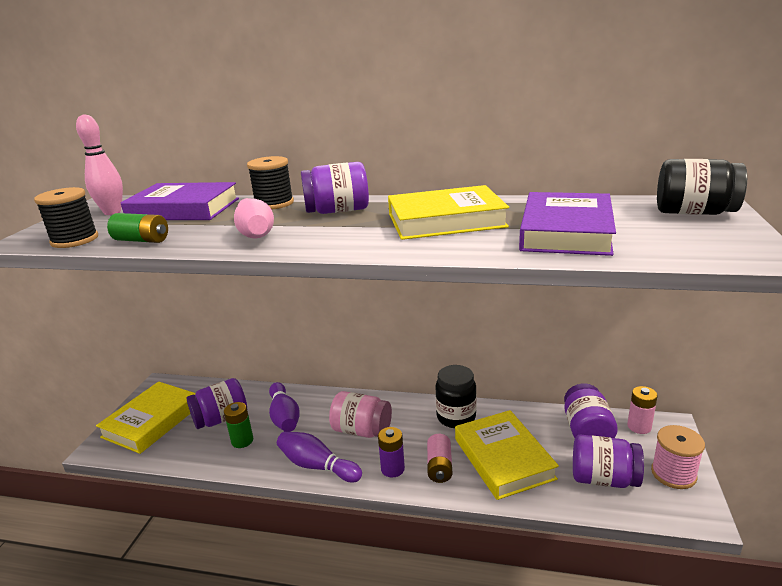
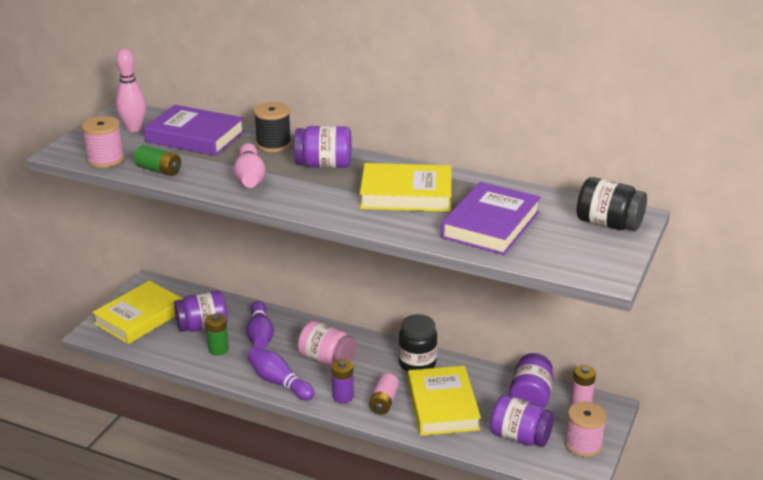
camera: 10 degrees right, 5 degrees up
black spool [34,187,98,248] -> pink spool [82,116,124,168]

